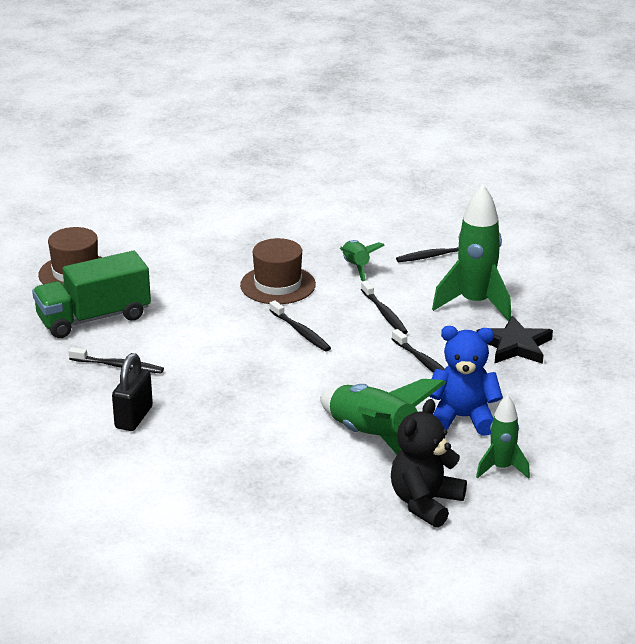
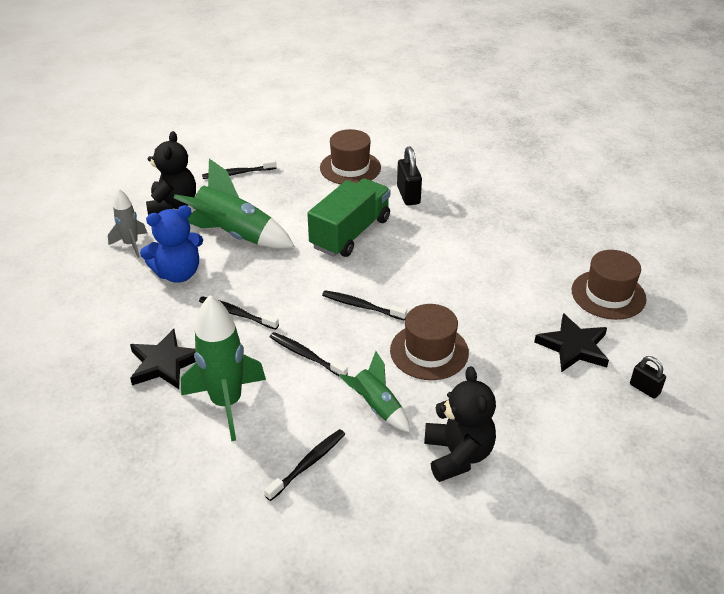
camera: 150 degrees right, 10 degrees up
green truck [32,251,151,338] -> green truck moved to [307,178,390,257]
black toothbrush [68,347,164,374] -> black toothbrush moved to [202,159,277,179]
green rocket [476,395,530,479] -> grey rocket [108,189,147,258]
none -> brown hat [320,129,381,184]
none -> black teddy bear [424,366,496,482]
none -> black star [534,313,609,372]
none -> black padlock [630,356,666,399]

